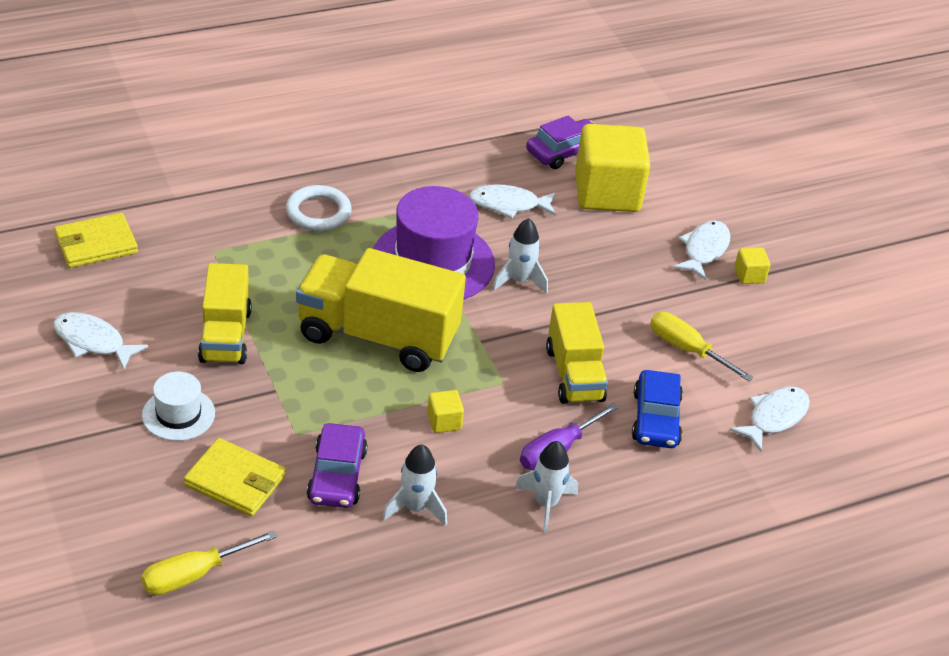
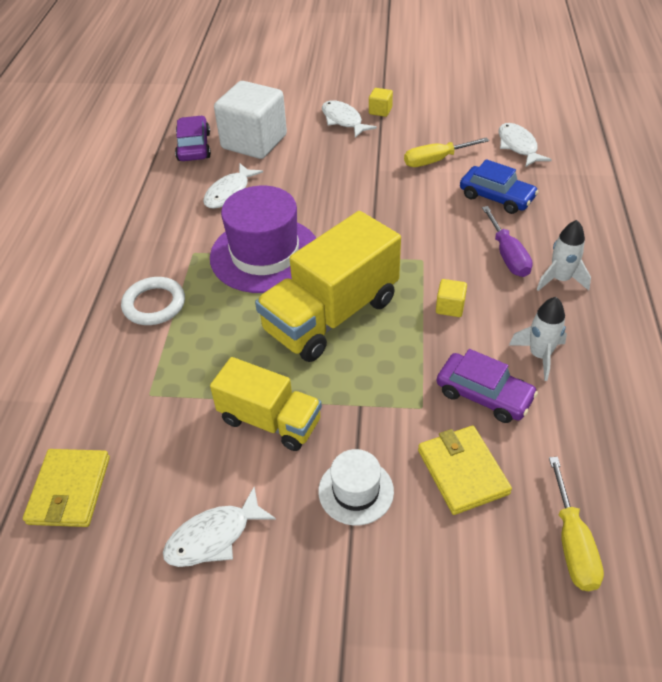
camera: 55 degrees left, 5 degrees up
yellow wallet [184,438,286,516] -> yellow wallet turned 75 degrees counterclockwise [418,426,512,515]
white rocket [493,218,548,294] -> none
yellow truck [546,302,608,404] -> none
yellow cube [575,124,650,212] -> white cube [214,81,287,159]

